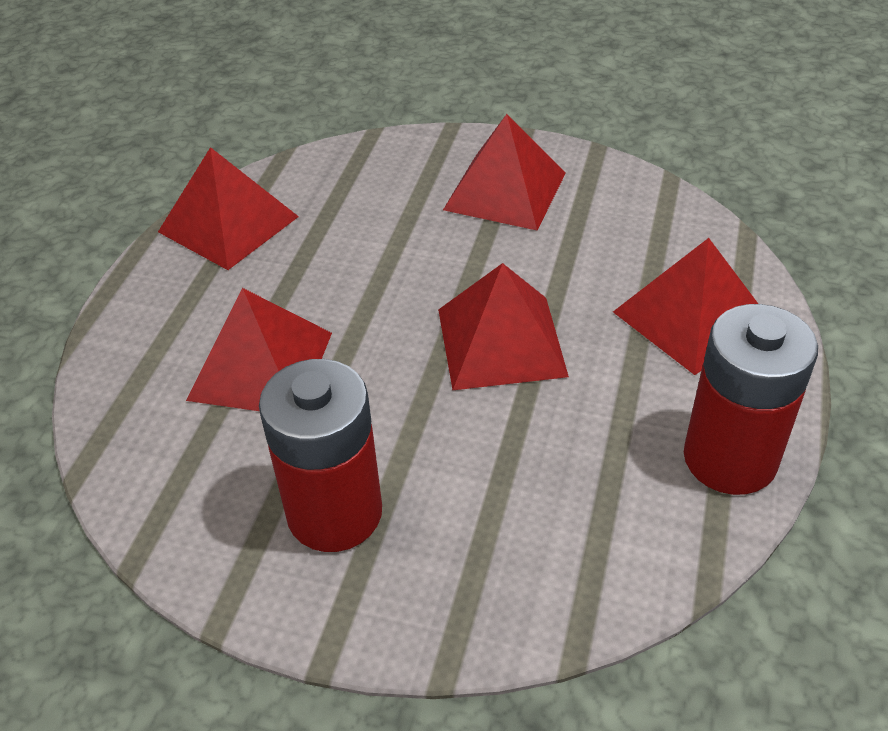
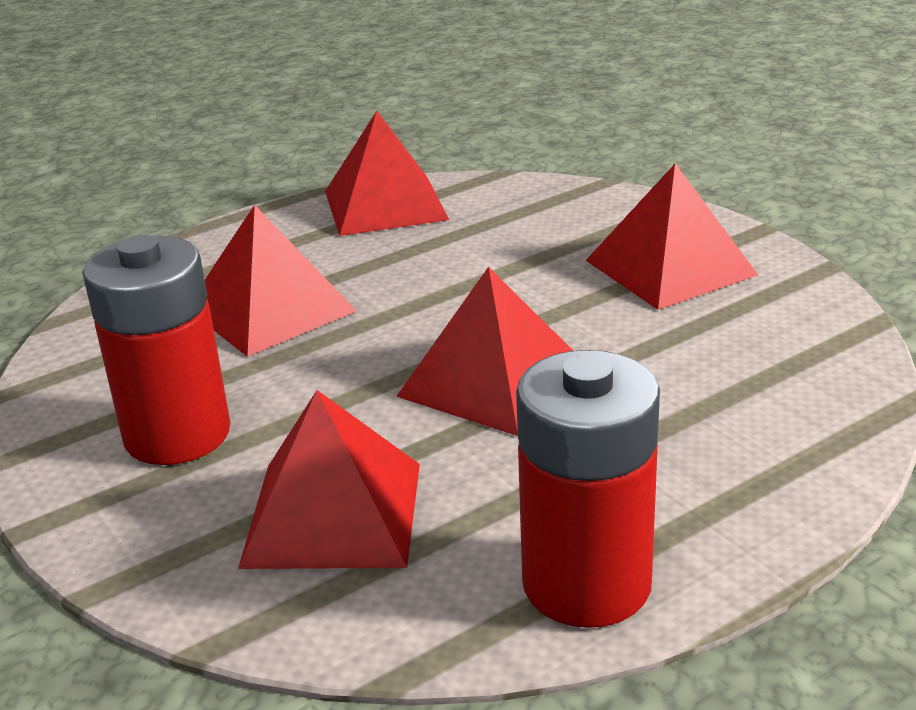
camera: 40 degrees right, 15 degrees down
red pyramid [613,238,758,375] -> red pyramid moved to [238,390,420,569]

